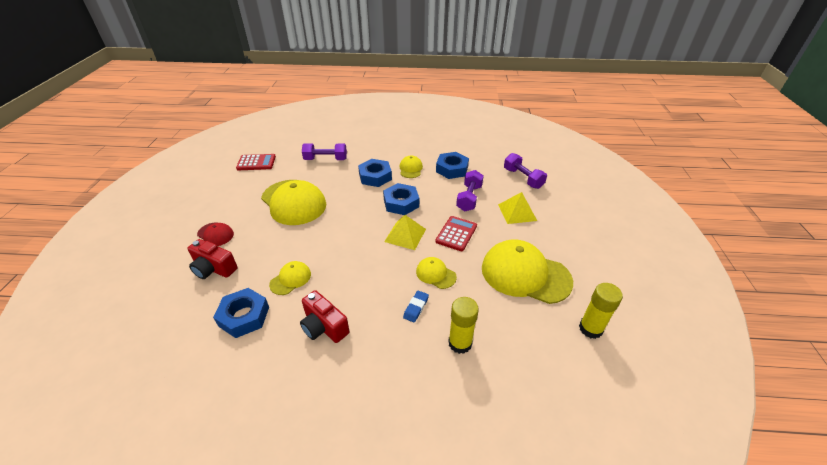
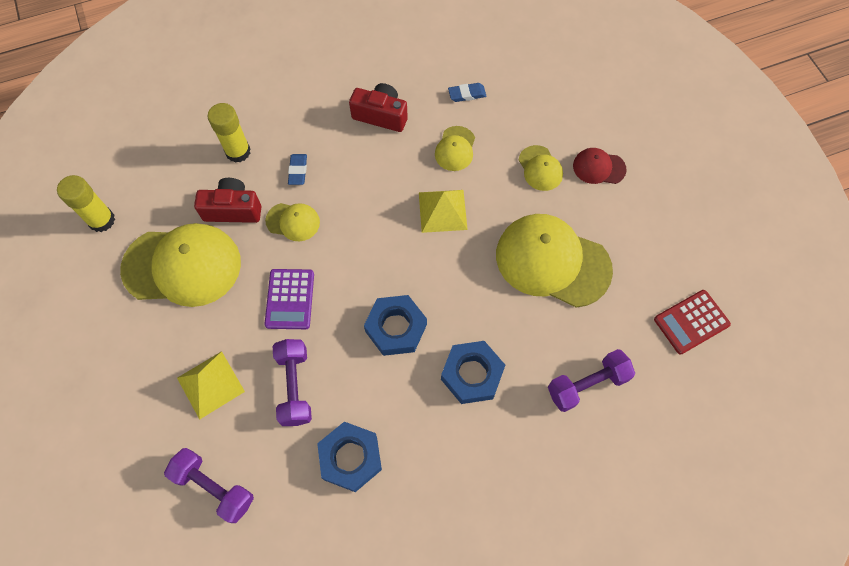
camera: 155 degrees right, 25 degrees up
red camera [187,239,238,279] -> red camera moved to [194,178,261,223]
blue nut [213,288,269,338] -> blue eraser [448,83,487,102]
yellow pyramid [384,215,426,250] -> yellow pyramid moved to [419,190,468,233]
yellow cap [400,155,423,178] -> yellow cap moved to [519,145,563,191]
red calculator [435,216,477,251] -> purple calculator [265,269,314,329]

